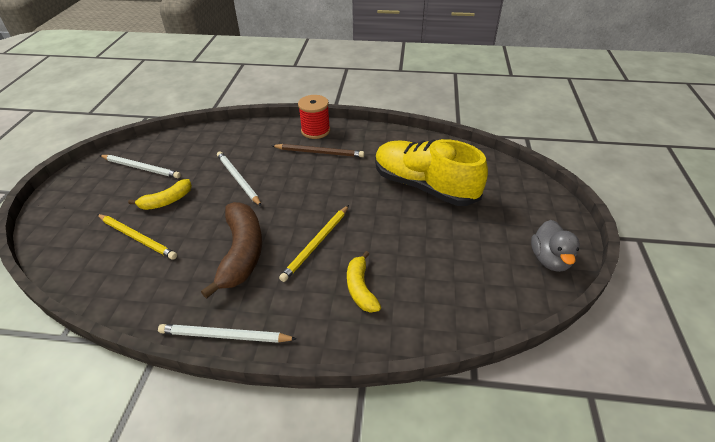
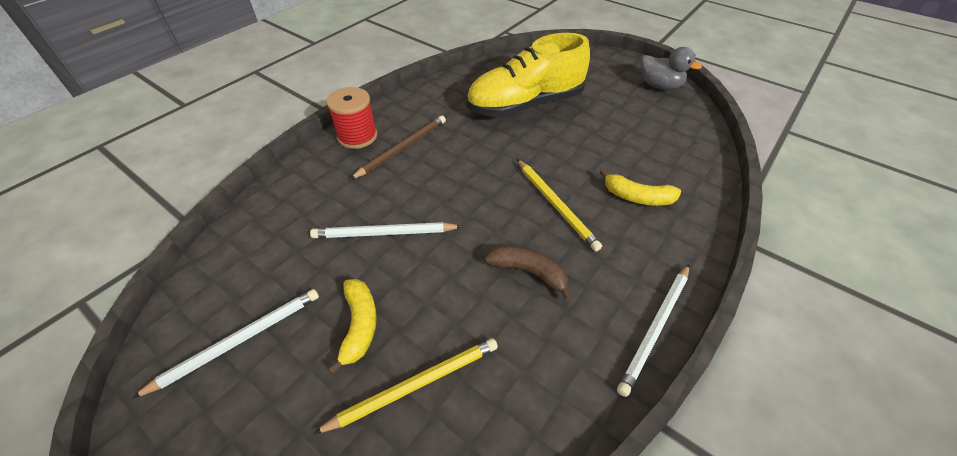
camera: 60 degrees left, 5 degrees up
brown banana [201,202,262,299] -> brown banana [485,246,572,301], size x0.58

